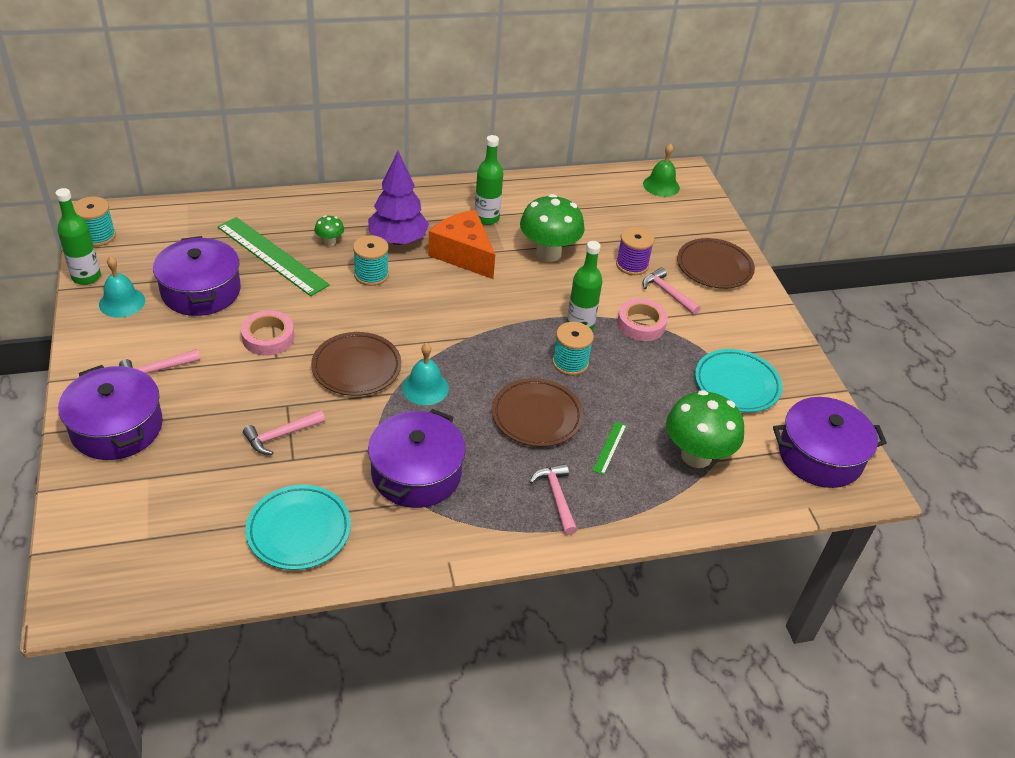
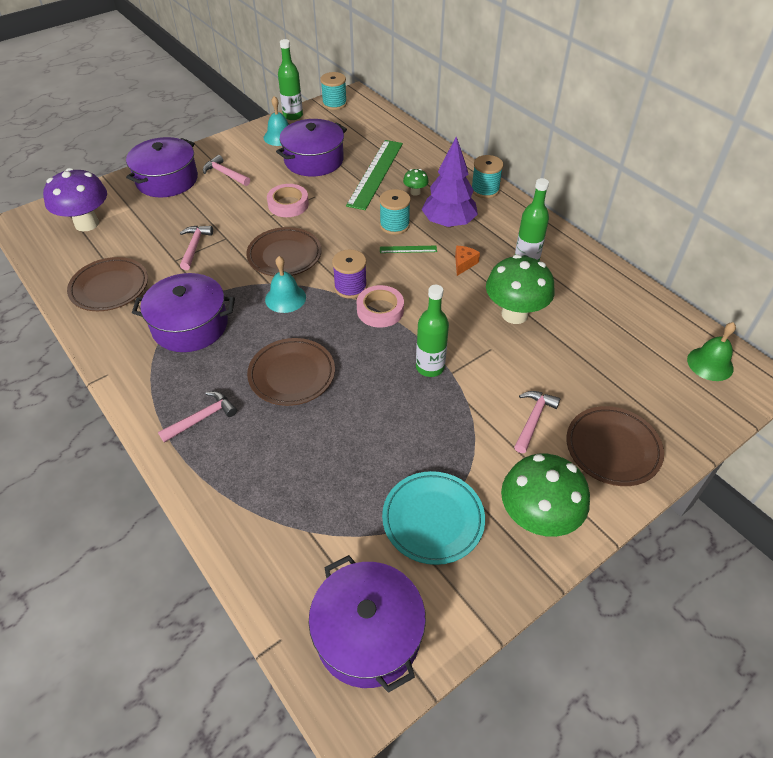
camera: 70 degrees right, 5 degrees up
pink hammer [243,410,325,455] -> pink hammer turned 60 degrees clockwise [180,226,213,270]
turquoise plate [246,485,351,570] -> brown plate [67,257,148,311]
orange cheese [428,210,495,279] -> orange cheese [455,246,480,276], size x0.44
turquoise spool [552,322,594,375] -> turquoise spool moved to [472,155,504,198]
green ruler [593,421,627,475] -> green ruler moved to [380,246,437,253]
purple spool [616,227,655,275] -> purple spool moved to [332,249,367,299]
pink tape [617,299,668,341] -> pink tape moved to [357,285,404,328]
green mushroom [666,390,744,468] -> green mushroom moved to [501,454,590,537]
none -> purple mushroom [43,168,107,231]

